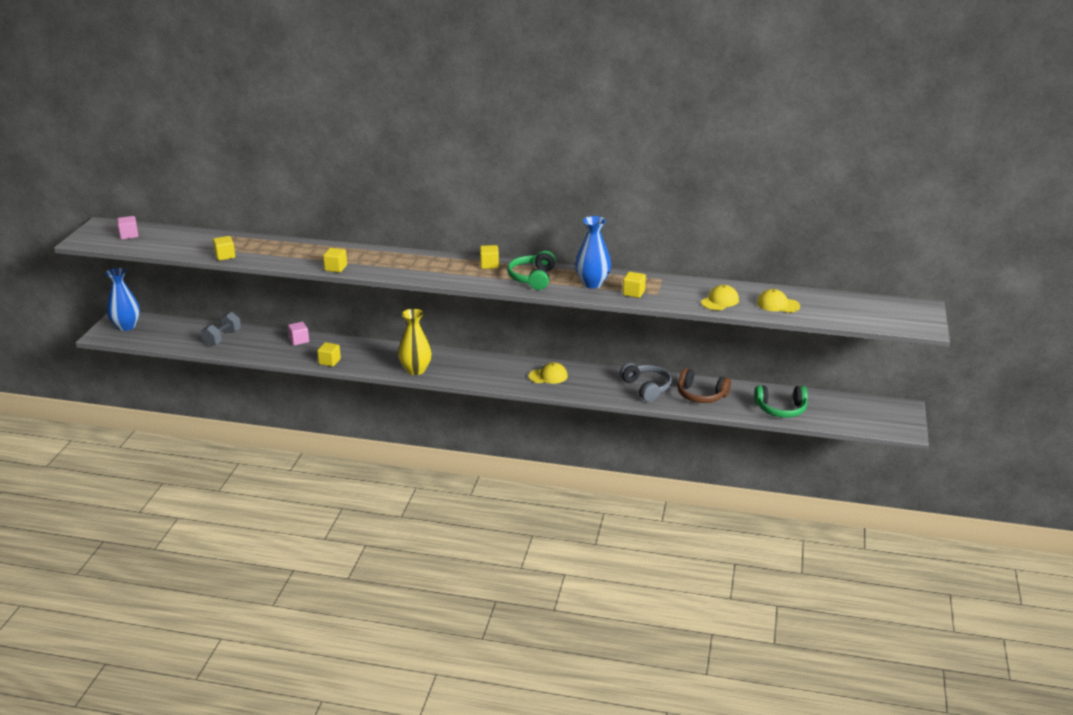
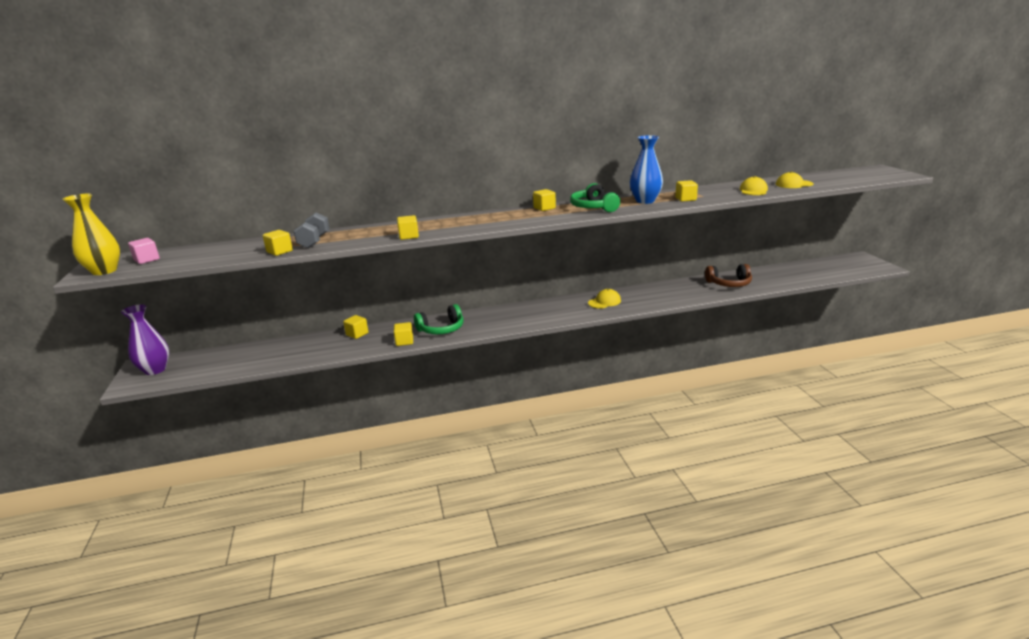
camera: 25 degrees left, 5 degrees down
blue vase [105,268,140,331] -> purple vase [121,304,169,375]
grey dumbbell [201,312,241,346] -> grey dumbbell moved to [294,212,330,248]
pink cube [288,322,309,346] -> yellow cube [343,315,368,339]
yellow vase [398,309,432,375] -> yellow vase moved to [62,194,120,275]
grey headphones [619,363,672,402] -> none
green headphones [754,385,808,418] -> green headphones moved to [414,304,464,334]

